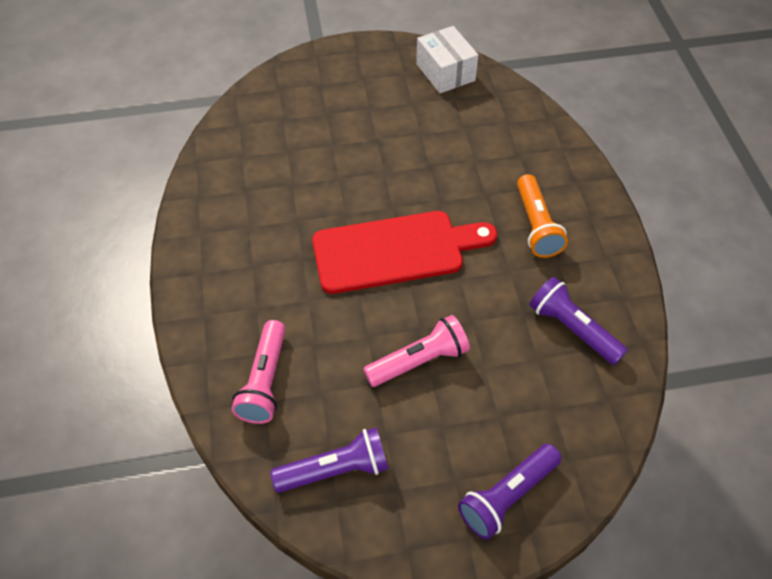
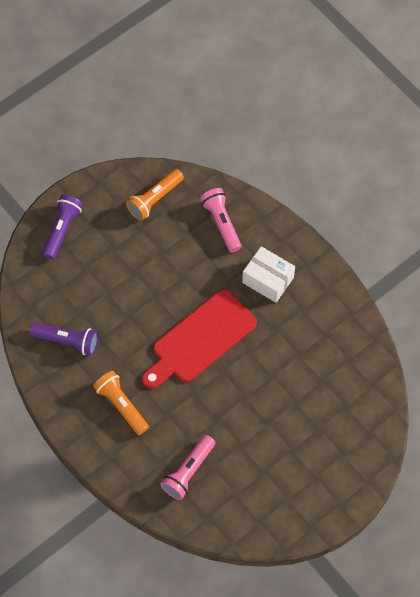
camera: 150 degrees right, 10 degrees up
purple flashlight [270,427,388,493] -> orange flashlight [126,169,184,221]
pink flashlight [363,315,470,387] -> pink flashlight moved to [160,435,215,500]
white box [416,26,478,93] -> white box moved to [242,246,295,303]

